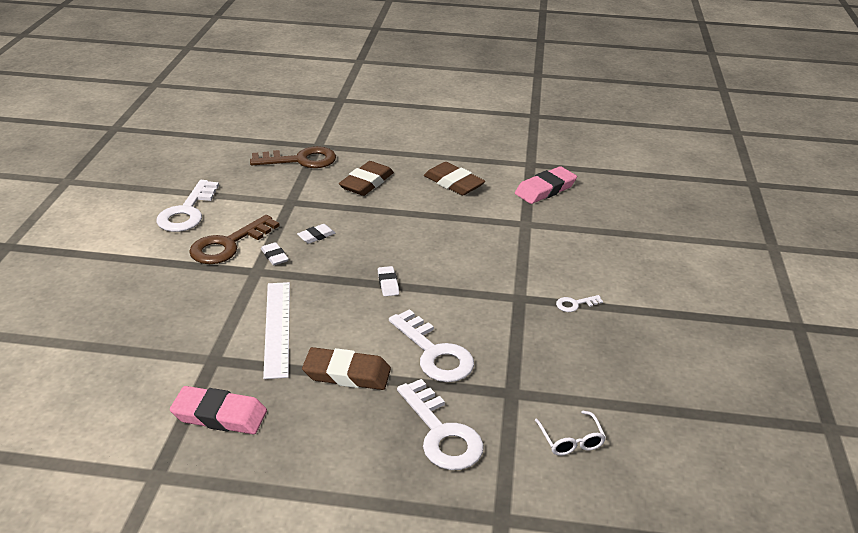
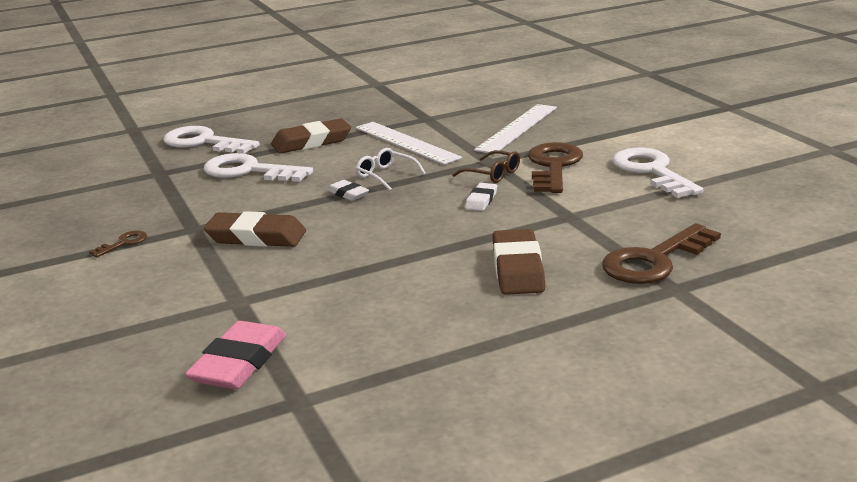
camera: 150 degrees right, 10 degrees down
pink eraser [170,386,267,434] -> none
white eraser [261,242,289,265] -> brown glasses [452,150,520,183]
brown eraser [424,162,485,196] -> brown eraser moved to [204,211,306,247]
white glasses [535,411,606,456] -> white glasses moved to [356,148,426,191]
white key [556,295,603,312] -> brown key [89,231,147,257]
none -> white ruler [474,104,557,154]

